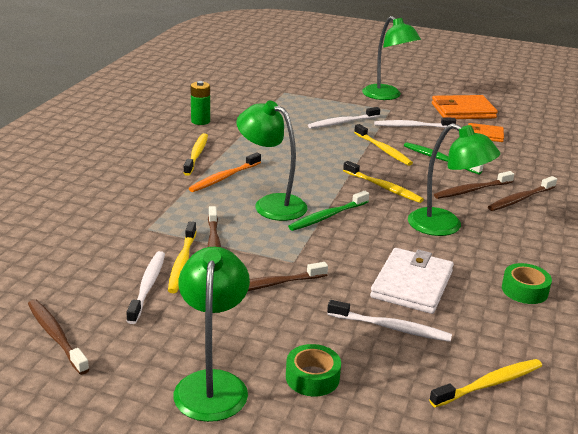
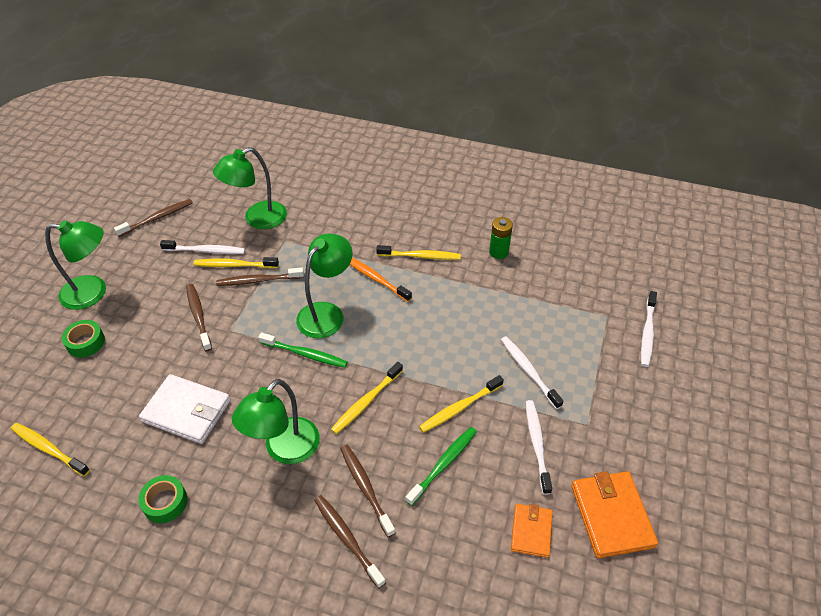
camera: 90 degrees right, 20 degrees up
green toothbrush [288,191,369,231] -> green toothbrush turned 150 degrees clockwise [258,332,348,368]
white toothbrush [327,300,452,342] -> white toothbrush moved to [641,291,657,367]
green lamp [362,16,421,100] -> green lamp moved to [213,147,287,229]
yellow toothbrush [429,359,542,408] -> yellow toothbrush turned 150 degrees clockwise [11,423,90,476]

